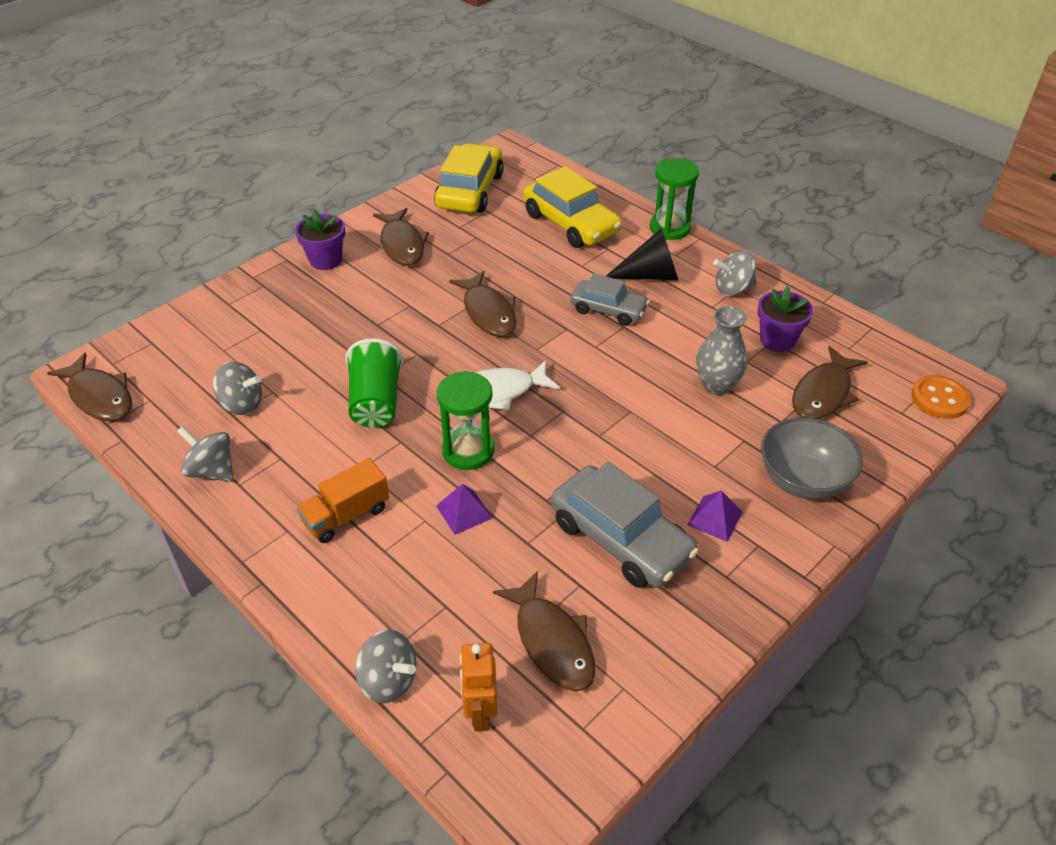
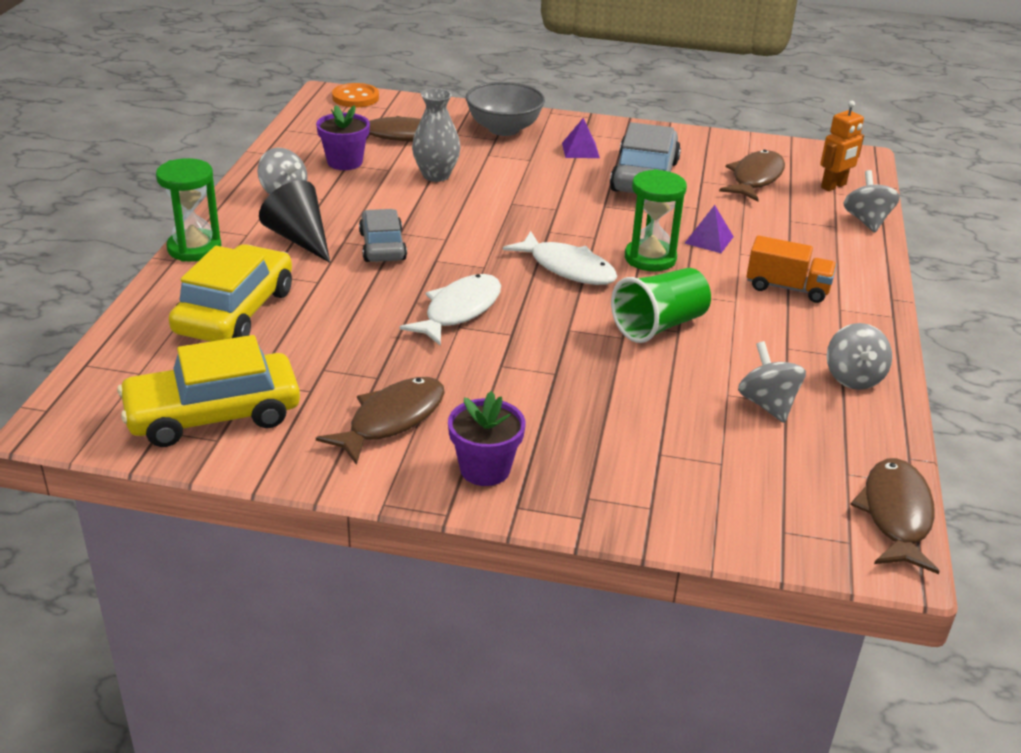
camera: 125 degrees left, 10 degrees down
brown fish [449,271,516,337] -> white fish [399,274,501,346]

